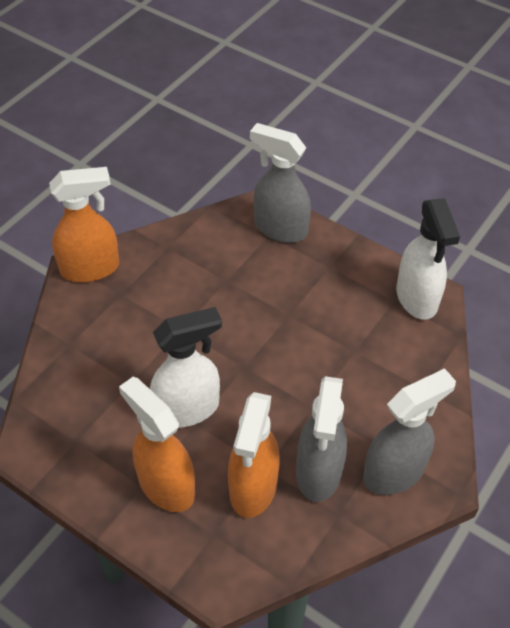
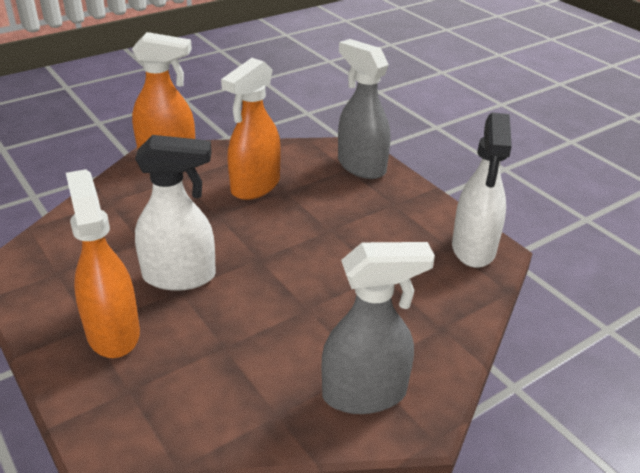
camera: 20 degrees right, 15 degrees down
orange spray bottle [228,392,280,518] -> orange spray bottle moved to [221,58,281,200]
grey spray bottle [296,376,347,502] -> none

